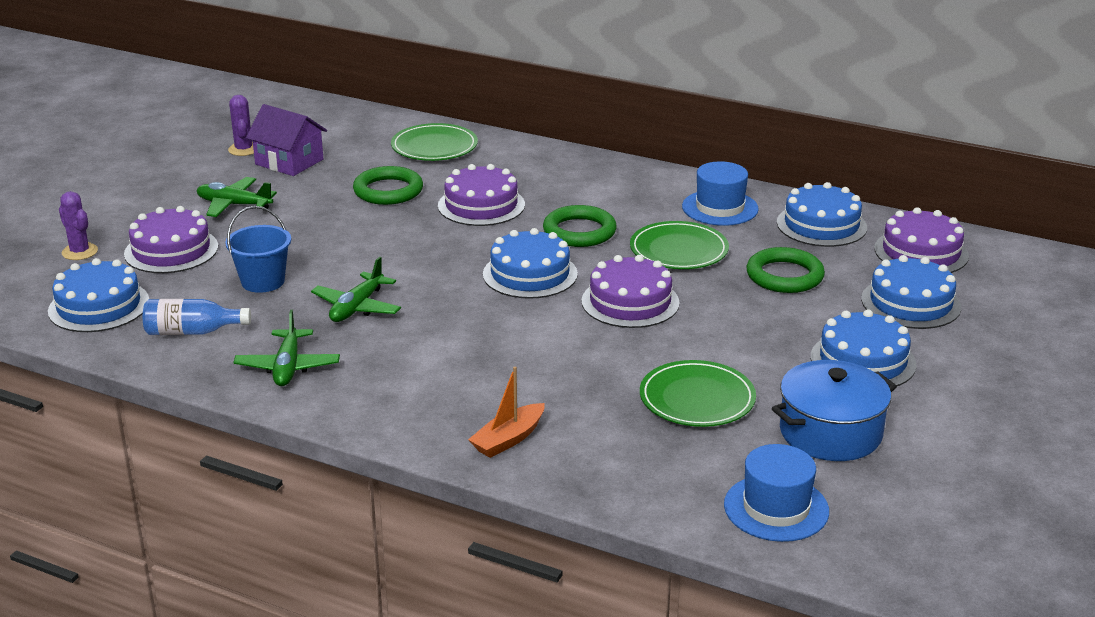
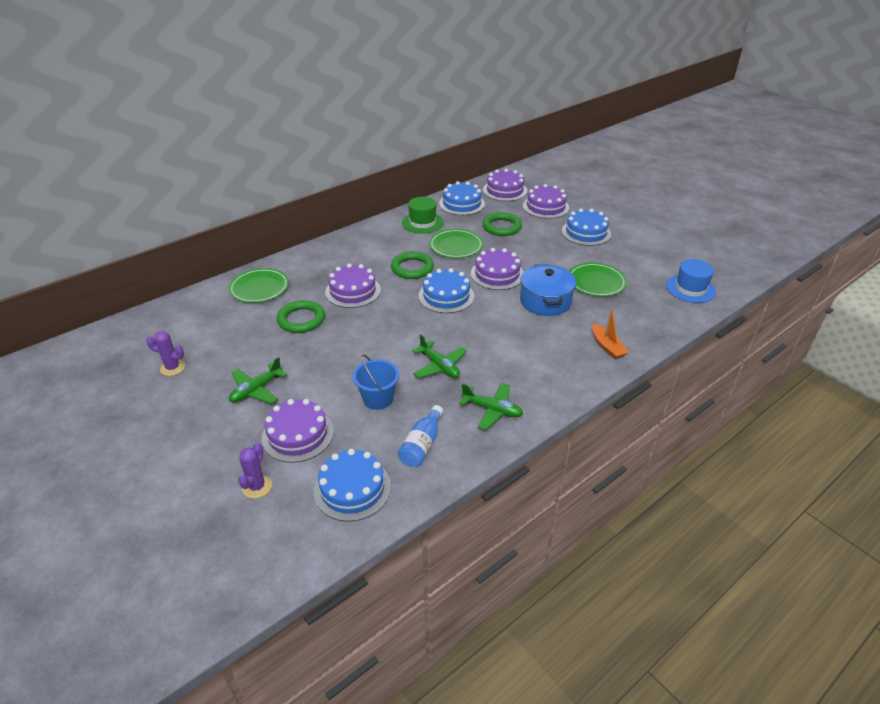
camera: 65 degrees left, 10 degrees up
purple cactus [59,191,98,260] -> purple cactus turned 60 degrees counterclockwise [238,443,272,499]
purple house [246,104,327,176] -> none
blue hat [682,161,759,226] -> green hat [402,197,444,233]
blue pot [772,360,897,461] -> blue pot moved to [520,264,576,316]
blue cake [861,255,961,329] -> purple cake [523,184,569,219]

